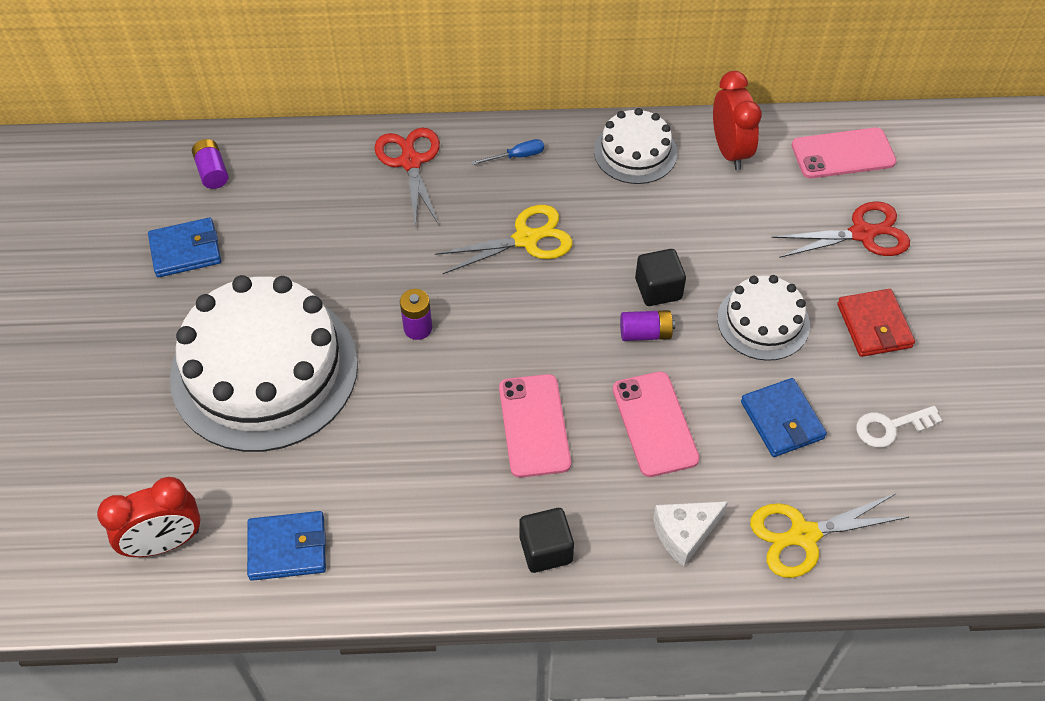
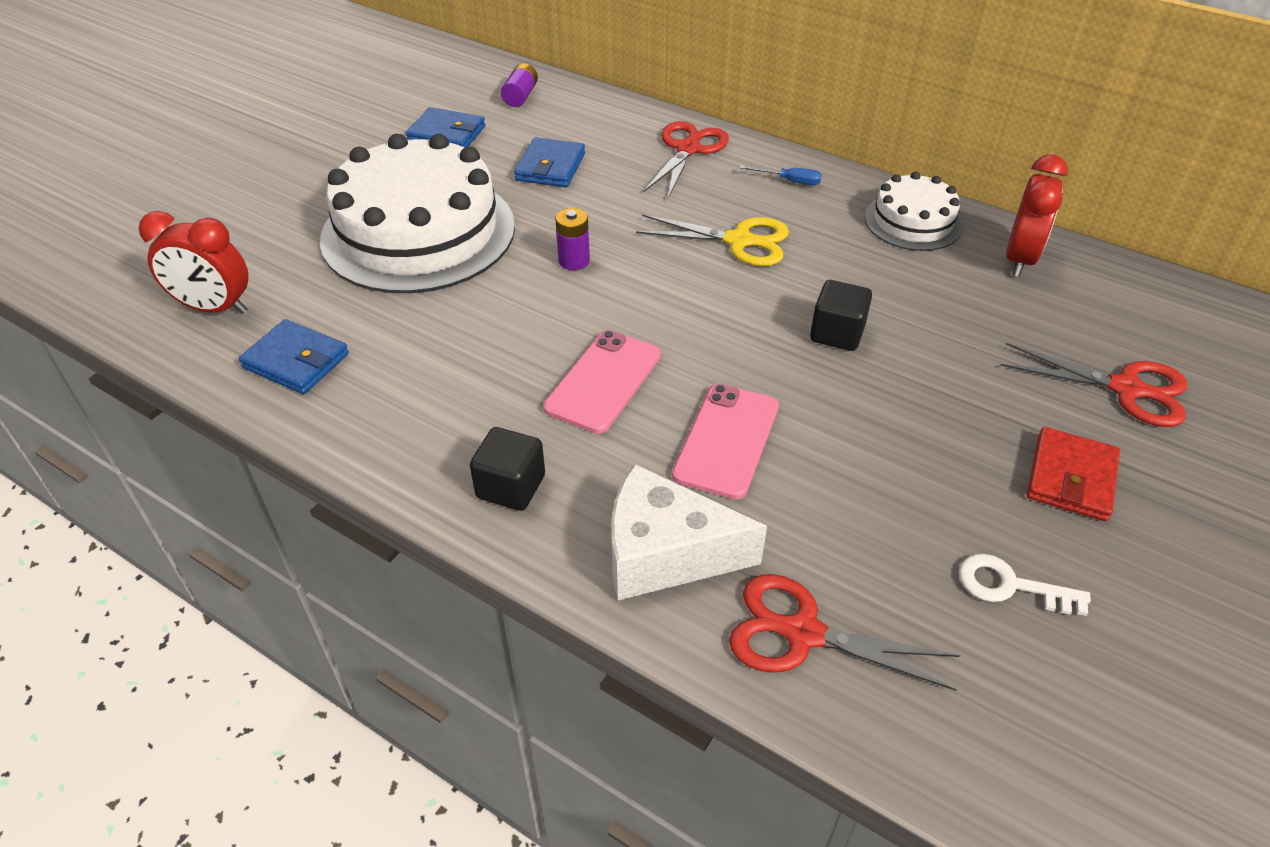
camera: 35 degrees right, 10 degrees down
purple battery [620,310,675,341] -> none
white cheese [653,501,728,567] -> white cheese [611,464,767,600], size x1.56
white cake [717,275,810,361] -> none
blue wallet [741,378,827,457] -> blue wallet moved to [514,137,585,187]
yellow scissors [750,493,909,578] -> red scissors [729,574,960,691]
pink phone [792,128,897,179] -> none

